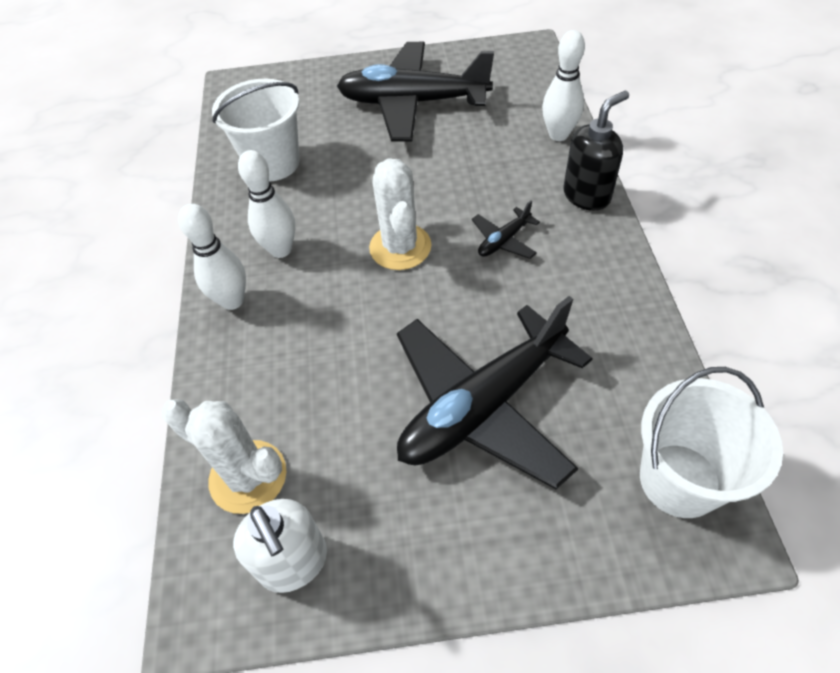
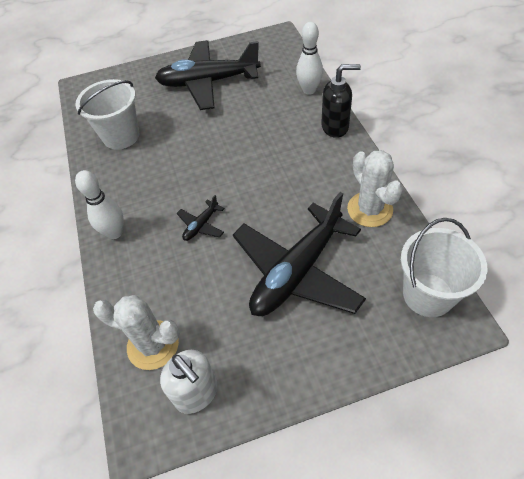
camera: 10 degrees left, 0 degrees up
white bowling pin [238,150,295,258] -> none
white cactus [369,158,432,270] -> white cactus moved to [347,150,403,227]
black plane [472,201,540,259] -> black plane moved to [177,195,225,241]
black soap dispenser [563,91,629,211] -> black soap dispenser turned 45 degrees clockwise [321,64,361,138]

